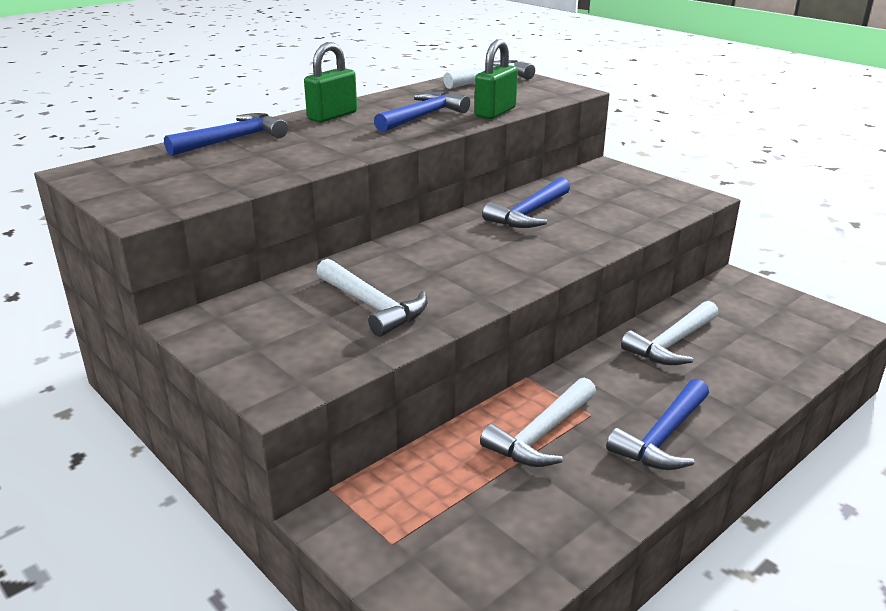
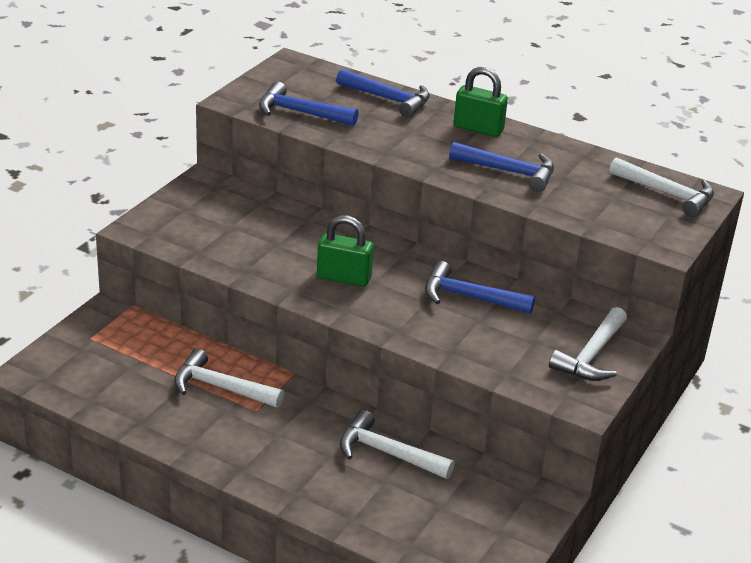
camera: 70 degrees right, 5 degrees up
white hammer [316,258,428,336] -> white hammer moved to [549,307,627,381]
green padlock [475,39,518,119] -> green padlock moved to [317,215,374,287]
blue hammer [606,379,709,470] -> blue hammer moved to [259,82,359,126]

